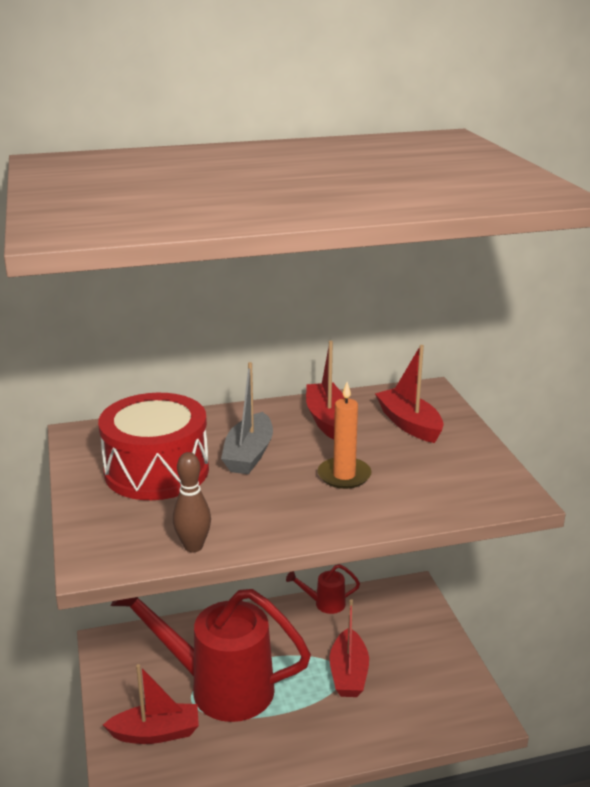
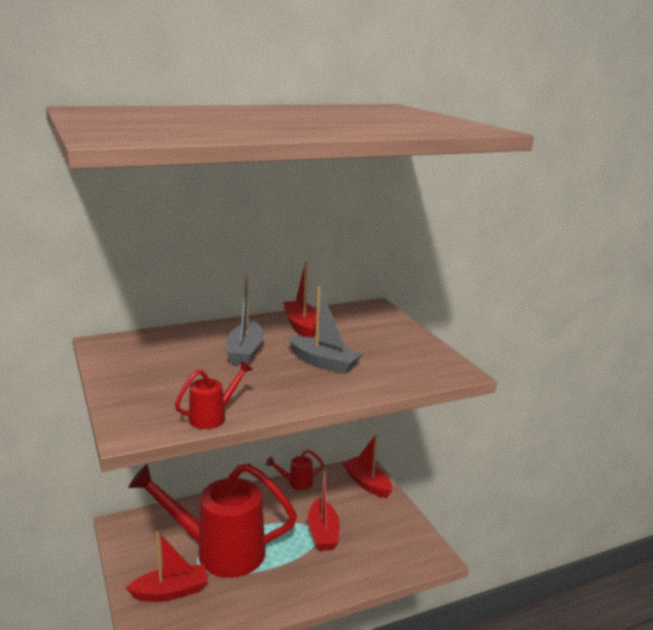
camera: 10 degrees left, 5 degrees down
red drum [98,393,209,500] -> none
brown bowling pin [173,452,211,552] -> red watering can [175,361,253,429]
orange candle [318,382,372,489] -> grey boat [289,286,363,374]
red boat [375,345,444,443] -> red boat moved to [343,434,392,498]

